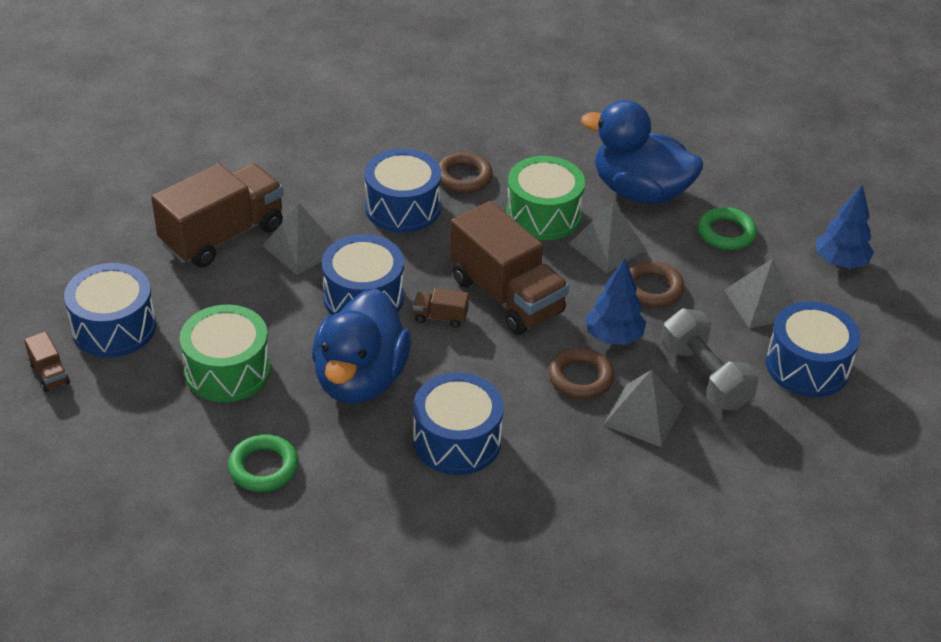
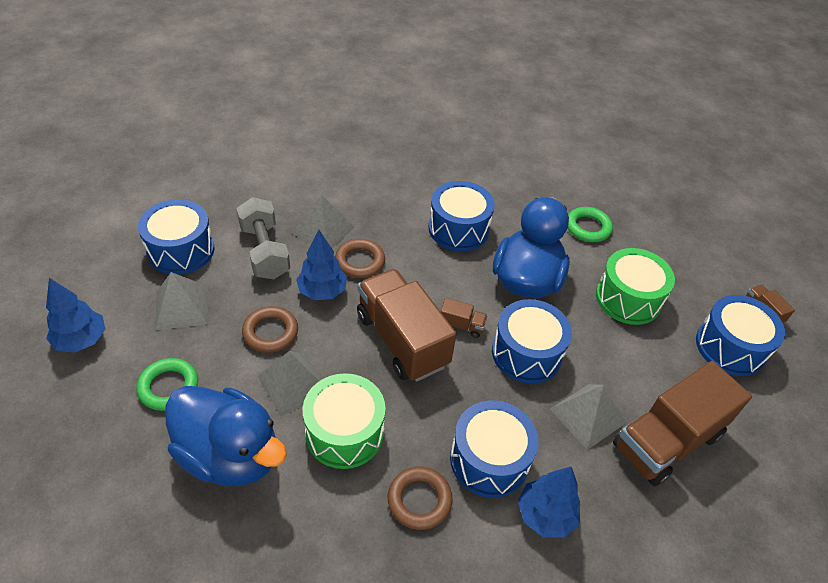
camera: 175 degrees left, 5 degrees up
none -> blue tree [518,466,580,538]

